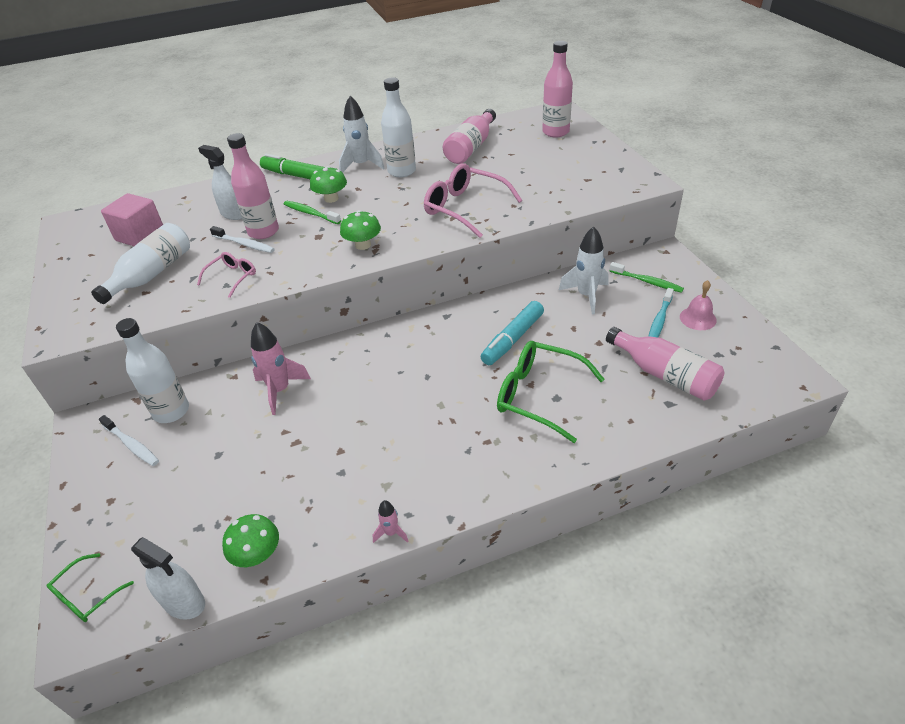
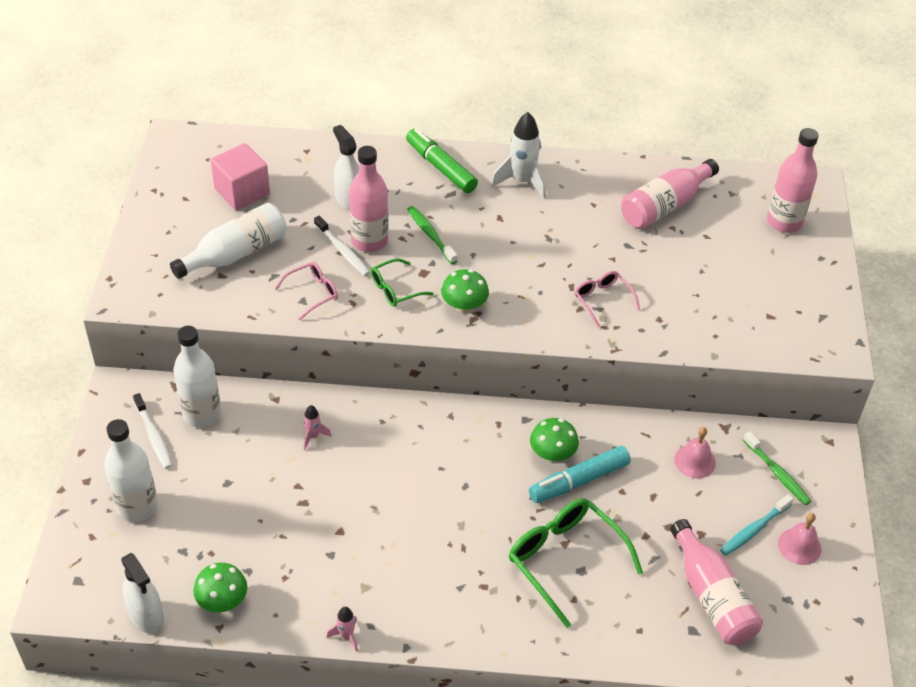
camera: 20 degrees right, 5 degrees up
green glasses [46,553,134,622] -> green glasses moved to [371,259,434,307]
pink rocket [251,322,311,415] -> pink rocket [303,405,332,450], size x0.51
green mushroom [310,166,347,203] -> green mushroom moved to [530,418,579,462]
white bottle [381,78,416,177] -> white bottle moved to [104,419,158,522]
pink glasses [424,163,522,238] -> pink glasses [575,271,640,327], size x0.54
white rocket [559,226,609,315] -> pink bell [674,427,716,478]

